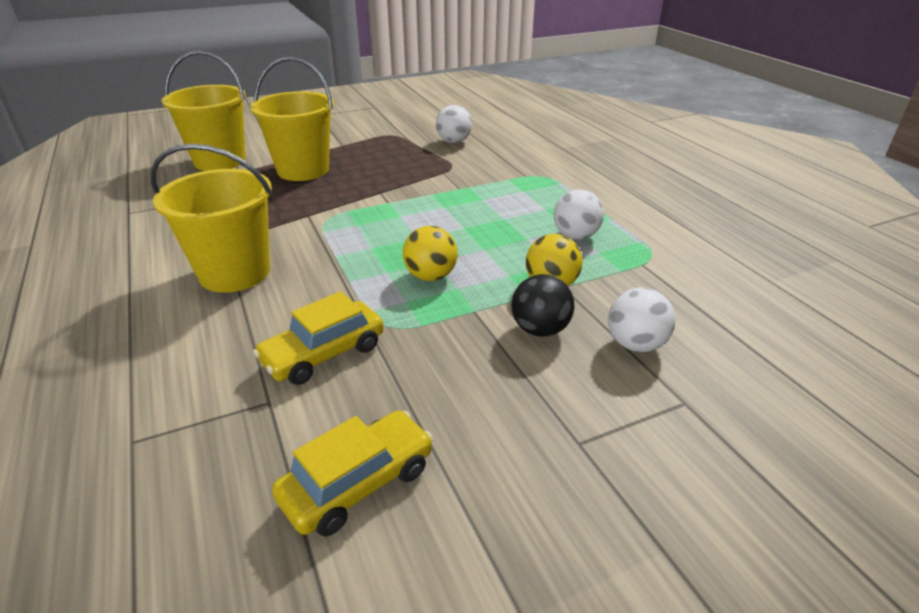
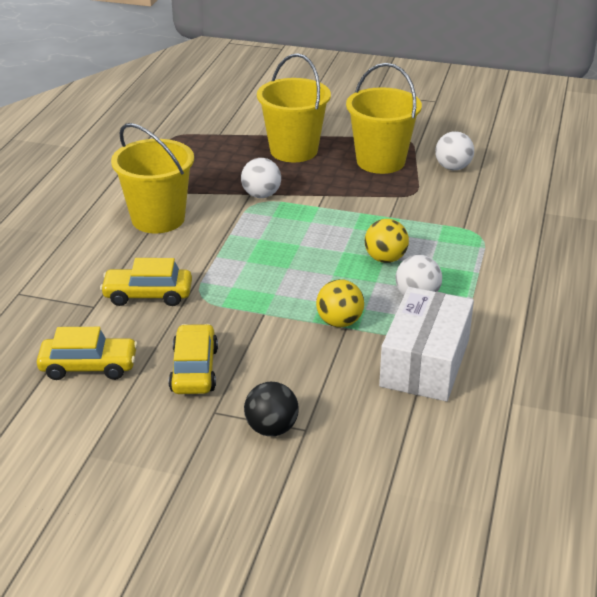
camera: 40 degrees right, 0 degrees up
yellow bucket [162,51,246,171] -> yellow bucket moved to [346,63,422,174]
yellow ball [403,226,458,281] -> yellow ball moved to [365,219,409,263]
black ball [512,274,575,337] -> black ball moved to [244,382,299,436]
white ball [608,287,675,352] -> white ball moved to [241,158,281,198]
none -> yellow car [169,324,218,394]
none -> white box [379,287,474,401]

